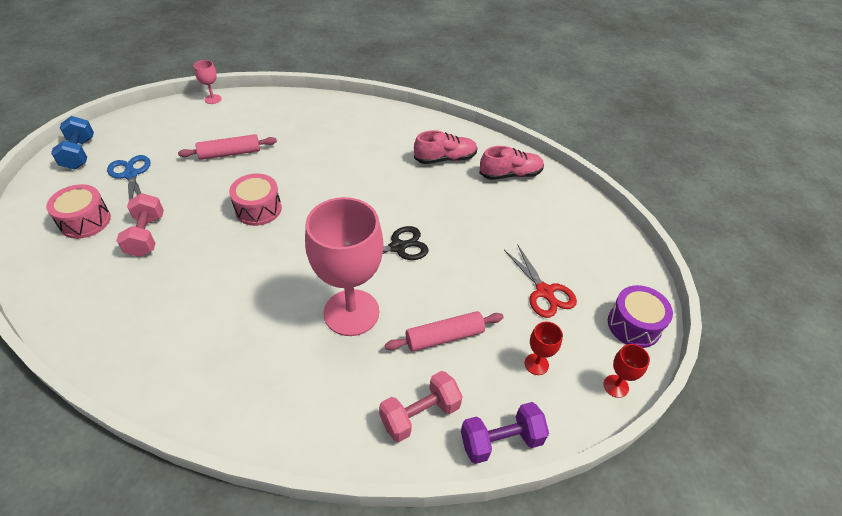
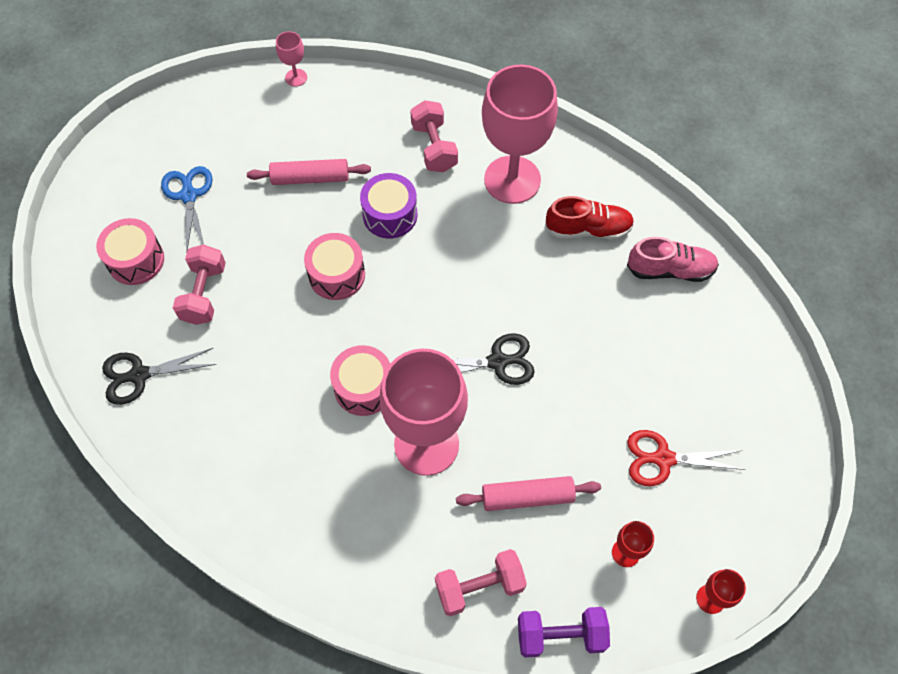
camera: 15 degrees right, 15 degrees up
blue dumbbell [51,116,94,169] -> none
pink shoe [414,130,478,164] -> red shoe [545,196,634,239]
red scissors [504,244,577,318] -> red scissors turned 105 degrees clockwise [627,430,746,486]
purple drum [608,285,673,348] -> purple drum moved to [360,173,417,239]
none -> black scissors [102,348,216,405]
none -> pink drum [330,345,390,416]
none -> pink dumbbell [410,100,458,172]
none -> pink goblet [482,65,558,204]

